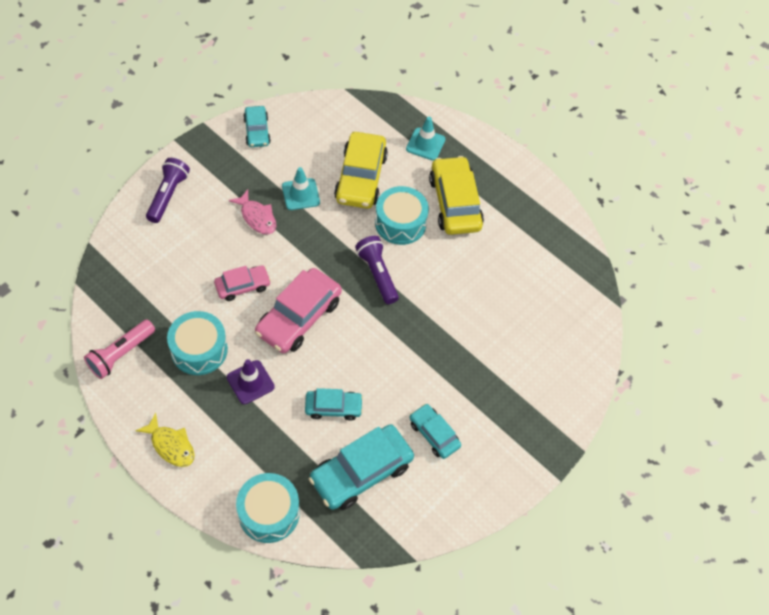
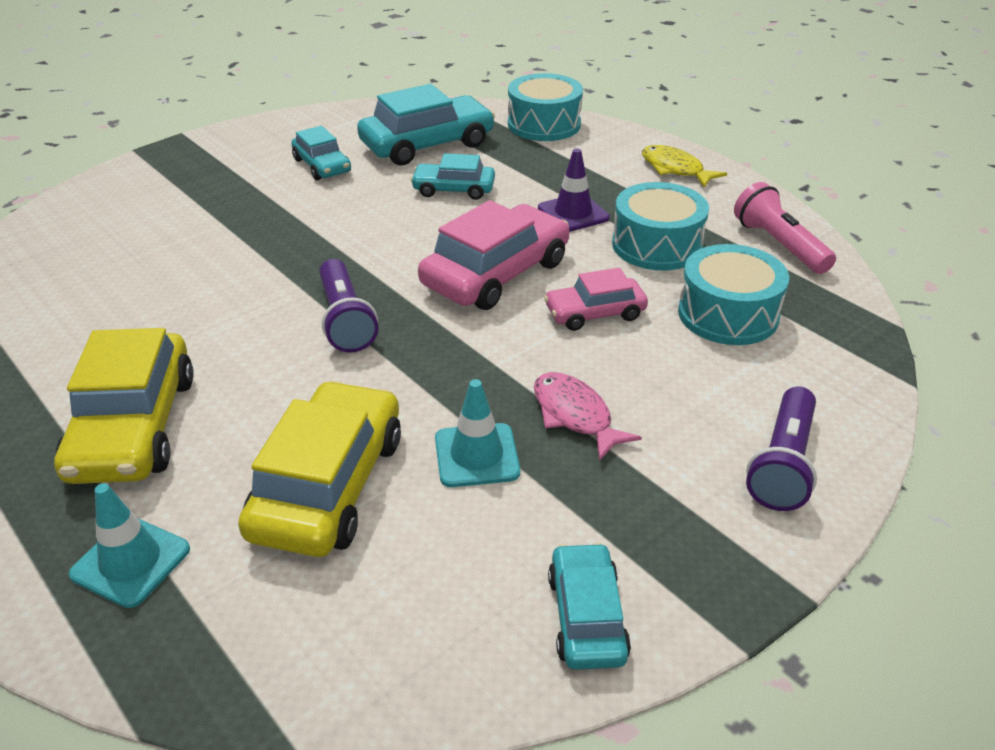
camera: 170 degrees left, 20 degrees down
pink flashlight [84,320,155,379] -> pink flashlight turned 75 degrees counterclockwise [734,182,836,274]
turquoise drum [375,186,429,245] -> turquoise drum moved to [678,244,789,345]

